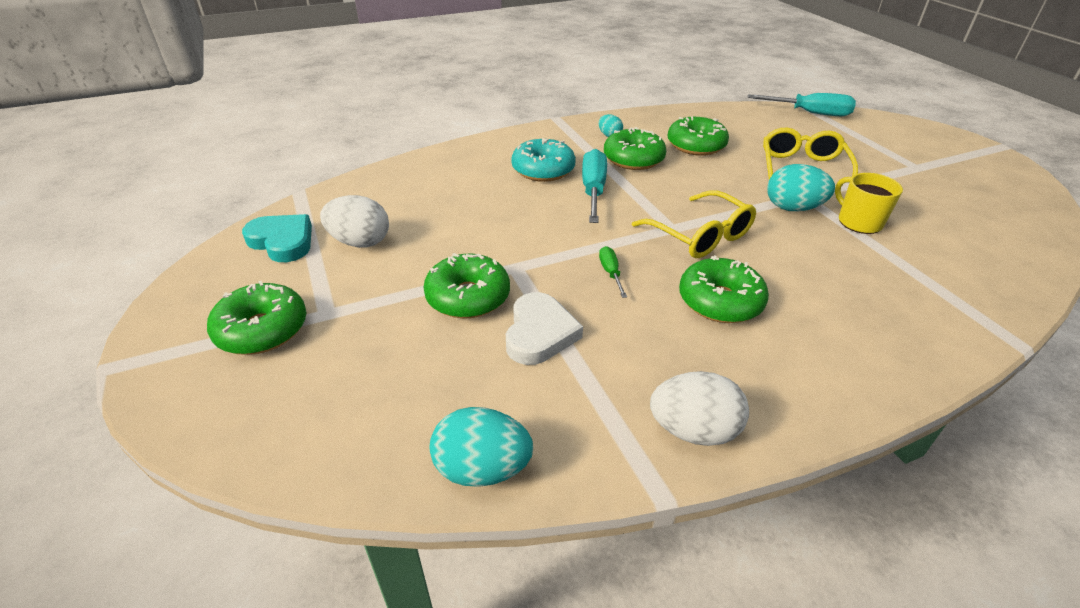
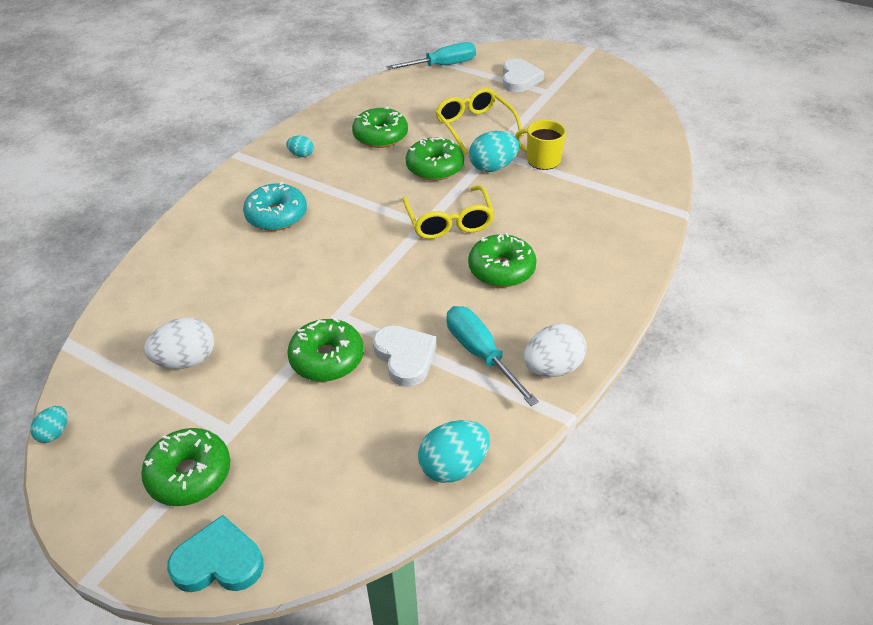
camera: 35 degrees left, 5 degrees up
turquoise heart [242,214,312,262] -> turquoise heart moved to [167,515,264,592]
turquoise screwdriver [582,149,607,223] -> turquoise screwdriver moved to [446,306,539,406]
green screwdriver [599,246,627,298] -> none
green donut [604,127,667,170] -> green donut moved to [406,137,464,181]
yellow glasses [632,190,756,258] -> yellow glasses turned 60 degrees clockwise [402,185,494,239]
none -> turquoise egg [30,406,67,443]
none -> white heart [503,58,544,92]

